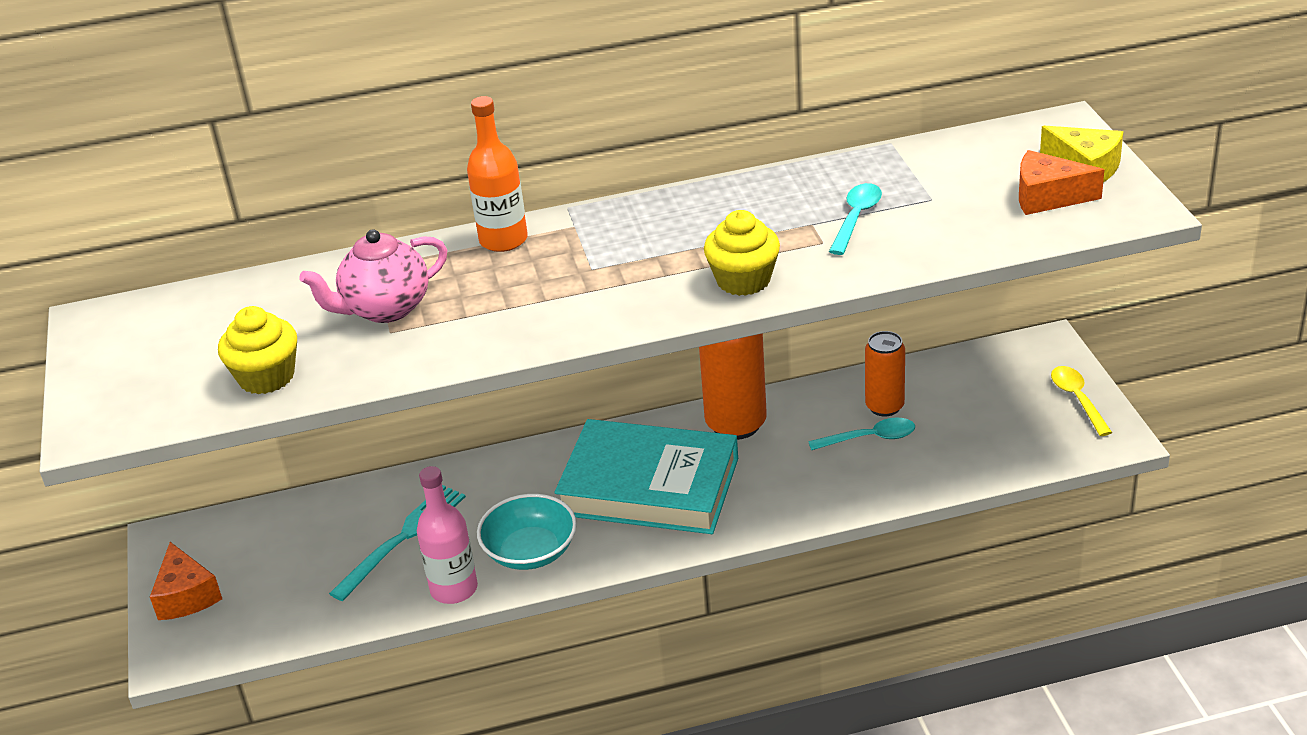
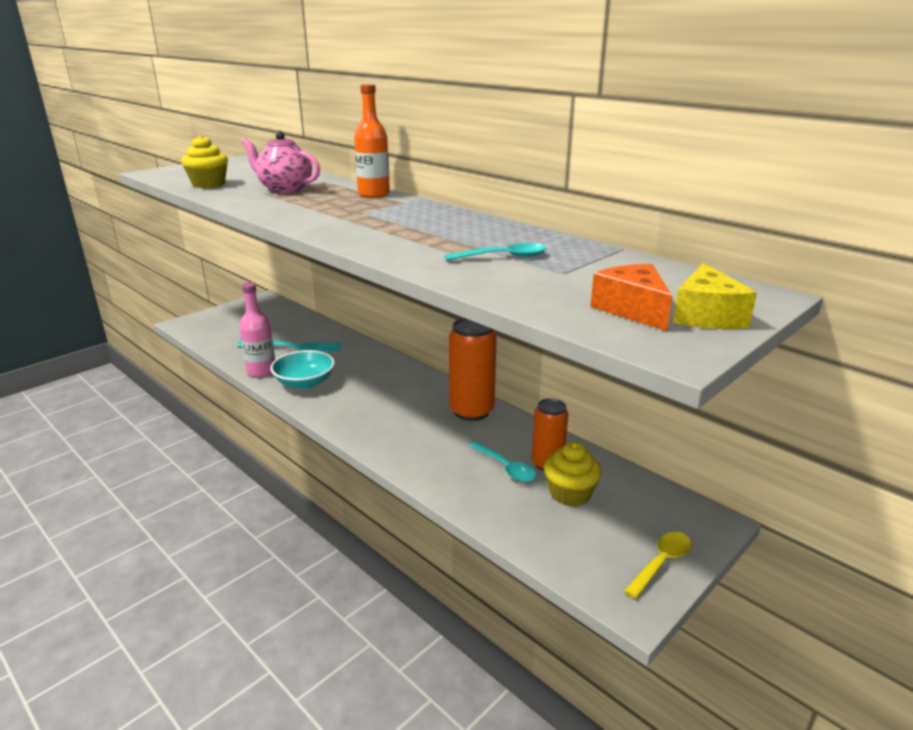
camera: 55 degrees right, 10 degrees down
orange cheese [150,542,222,620] -> none
turquoise book [555,419,738,534] -> none
yellow cupcake [704,210,780,296] -> yellow cupcake moved to [544,442,602,507]

